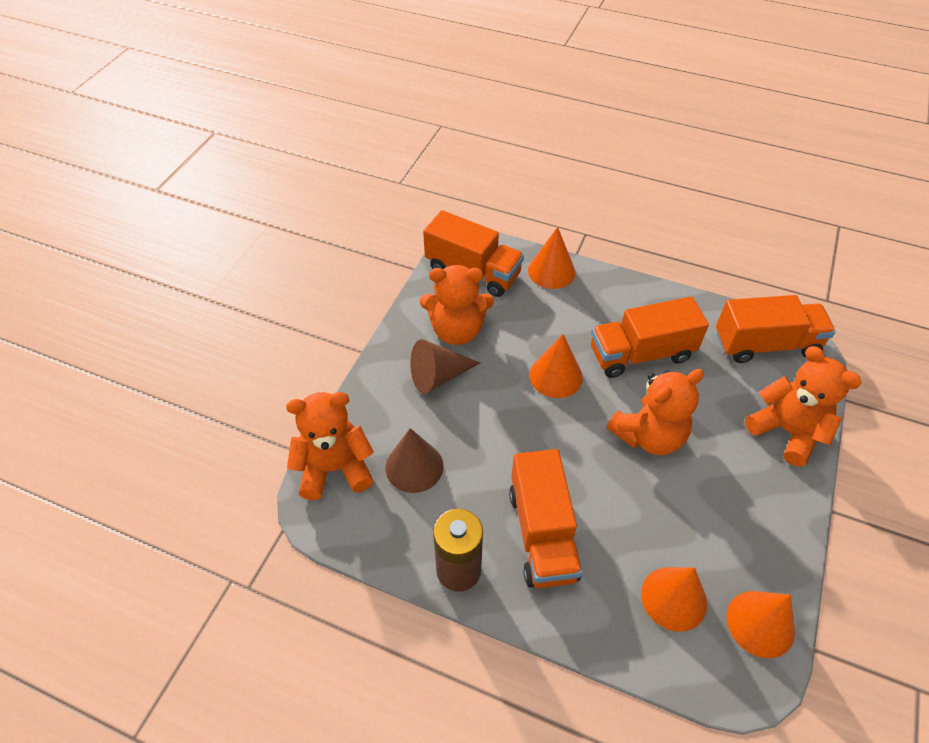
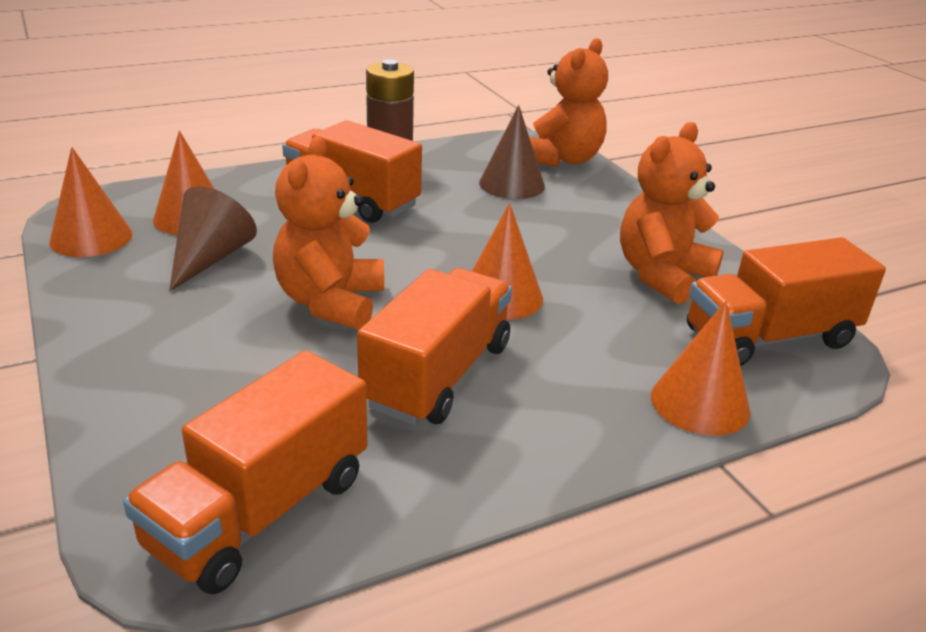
camera: 130 degrees right, 20 degrees down
brown cone [410,339,481,394] -> brown cone moved to [169,186,257,291]
orange teddy bear [745,346,861,467] -> none

